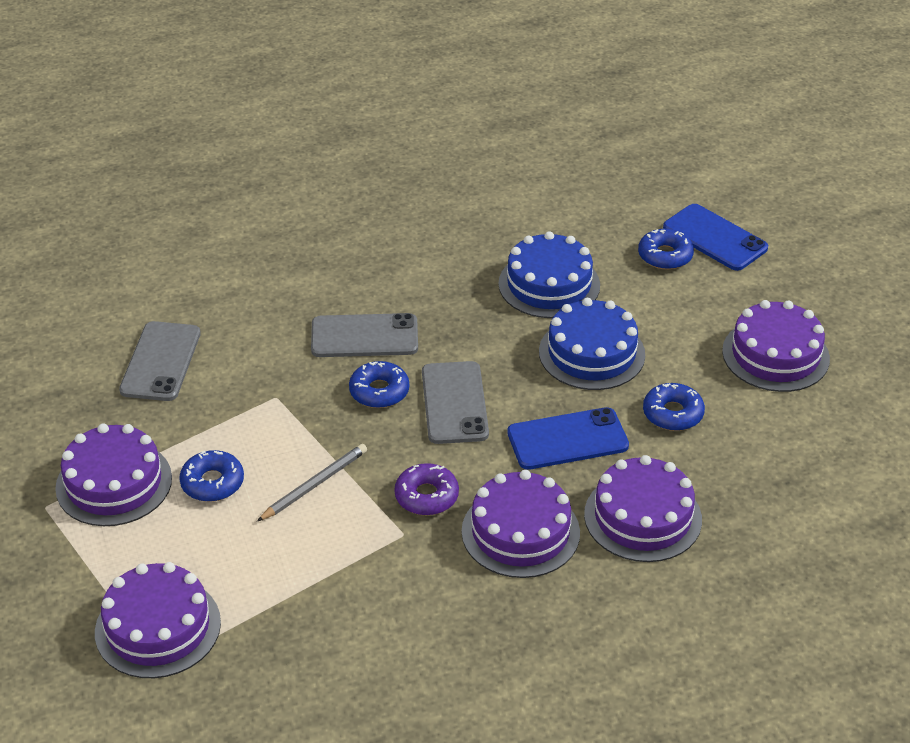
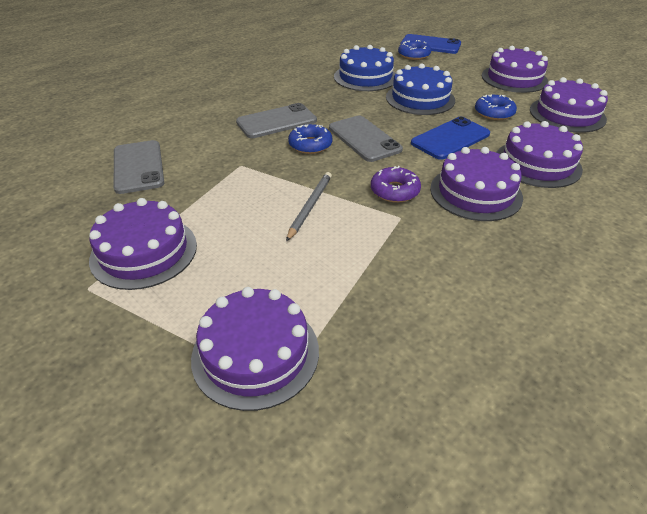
camera: 25 degrees left, 0 degrees up
blue donut [179,450,244,502] -> none
none -> purple cake [530,77,608,133]

